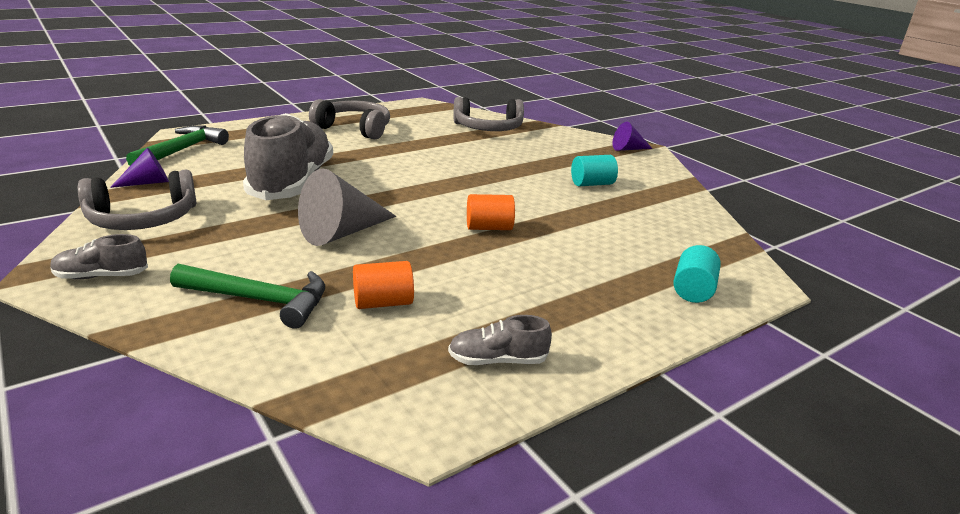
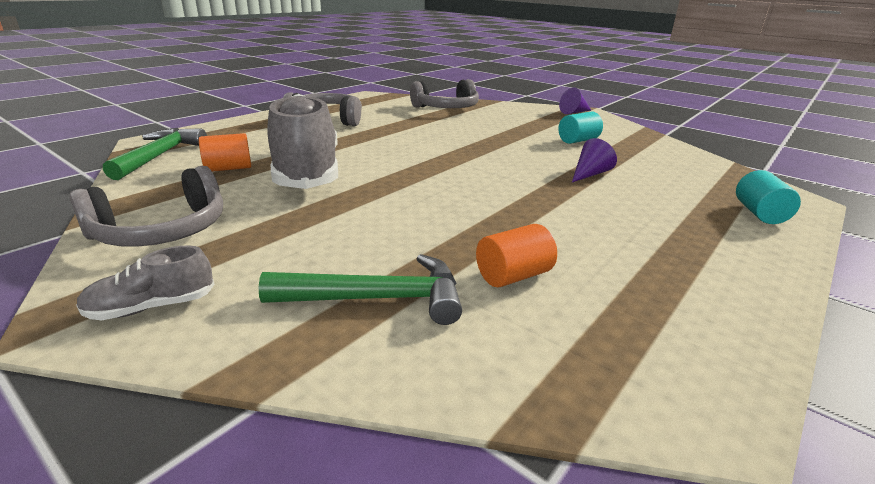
camera: 15 degrees left, 0 degrees up
purple cone [110,148,169,188] -> purple cone moved to [572,138,617,182]
grey cone [298,168,396,246] -> none
grey shoe [448,315,552,365] -> none
orange cylinder [467,194,515,230] -> orange cylinder moved to [199,133,251,172]

